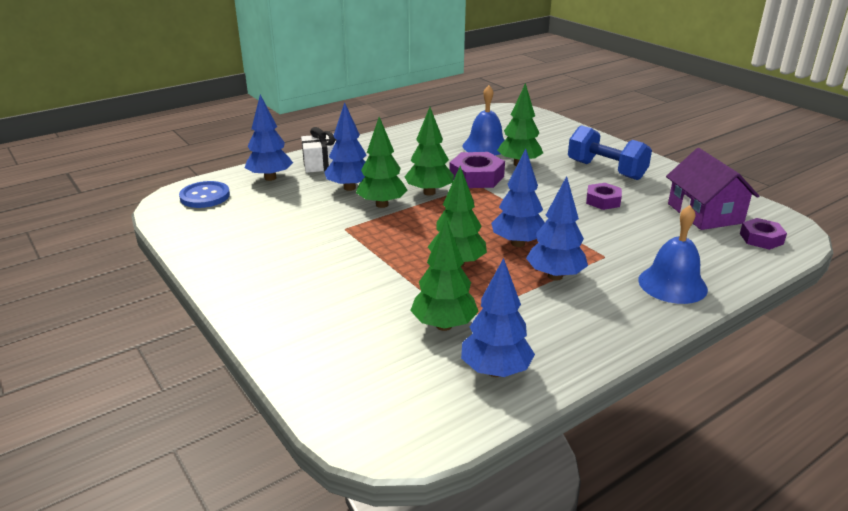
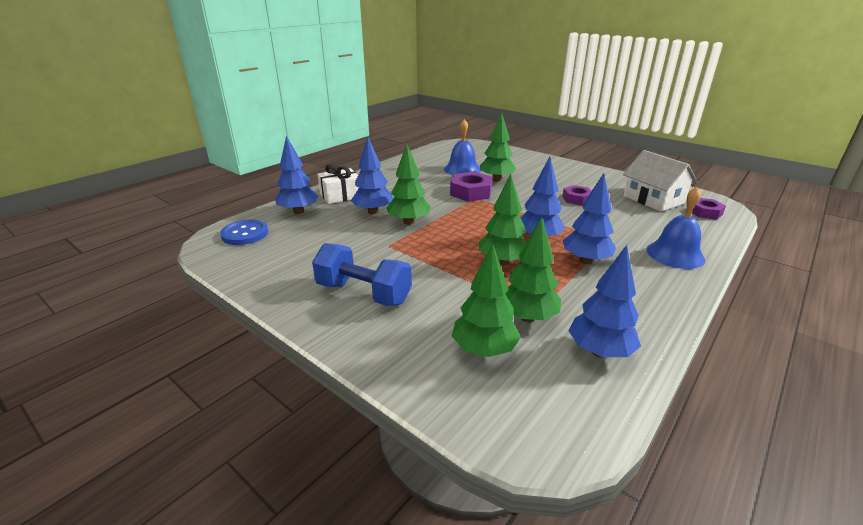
camera: 15 degrees left, 0 degrees up
green tree [405,107,454,196] -> green tree moved to [452,244,521,357]
blue dumbbell [568,125,652,180] -> blue dumbbell moved to [312,243,412,306]
purple house [666,148,759,230] -> white house [623,150,697,212]

